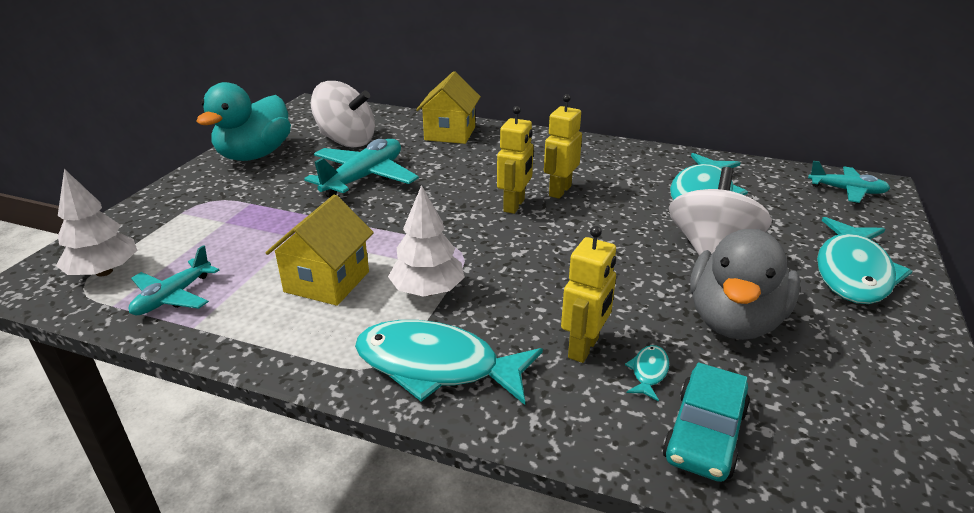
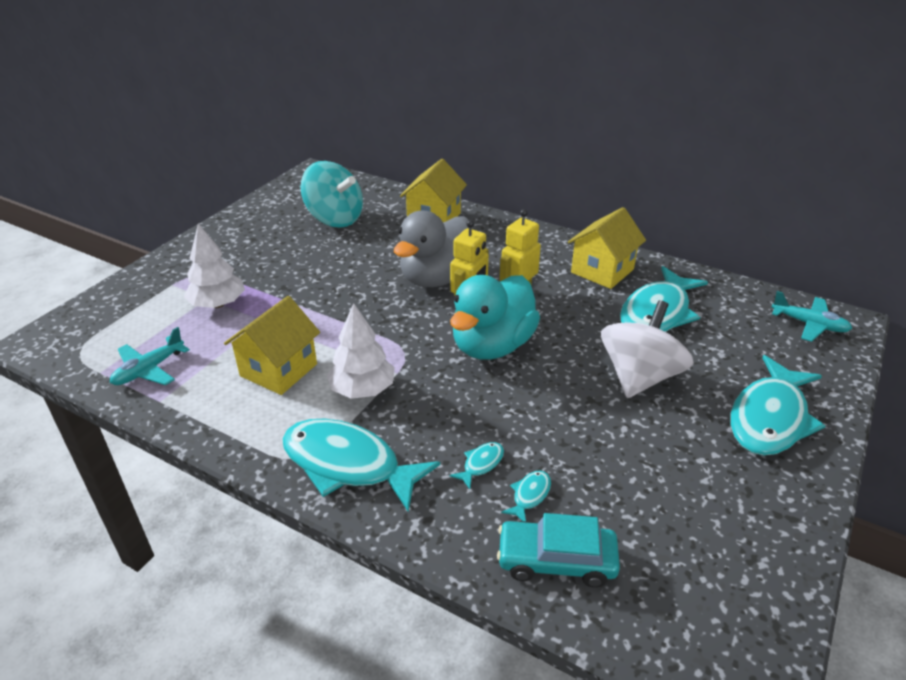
camera: 10 degrees right, 5 degrees up
white tree [56,169,137,277] -> white tree moved to [184,223,245,308]
turquoise duck [196,82,291,161] -> turquoise duck moved to [450,275,540,360]
turquoise plane [304,139,419,198] -> none
white spinning top [311,81,375,148] -> turquoise spinning top [300,161,363,228]
yellow robot [561,226,616,363] -> turquoise fish [449,442,504,489]
turquoise car [662,363,750,482] -> turquoise car turned 60 degrees clockwise [497,513,620,588]
grey duck [690,229,800,340] -> grey duck moved to [394,210,473,287]
none -> yellow house [568,207,646,289]

